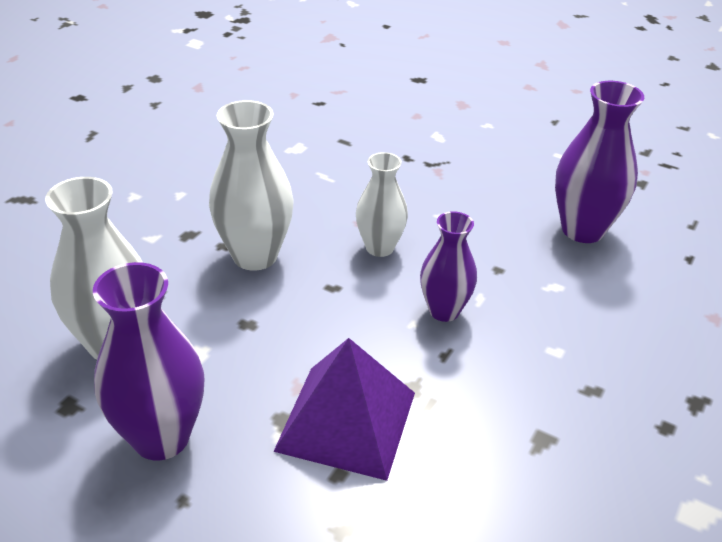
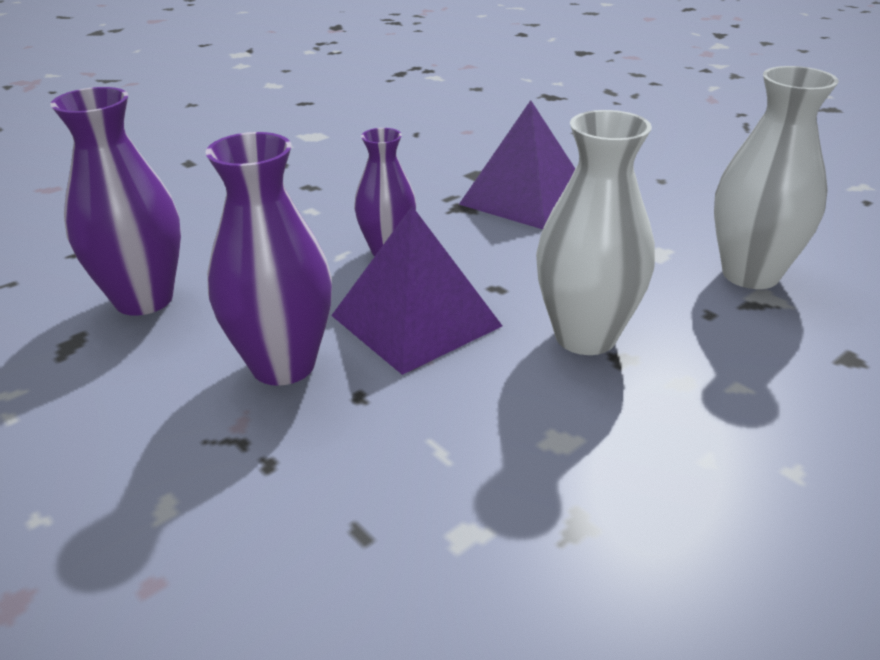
camera: 160 degrees left, 5 degrees down
purple vase [93,262,204,461] -> purple vase moved to [205,132,332,386]
white vase [356,152,408,257] -> purple pyramid [331,206,502,375]

